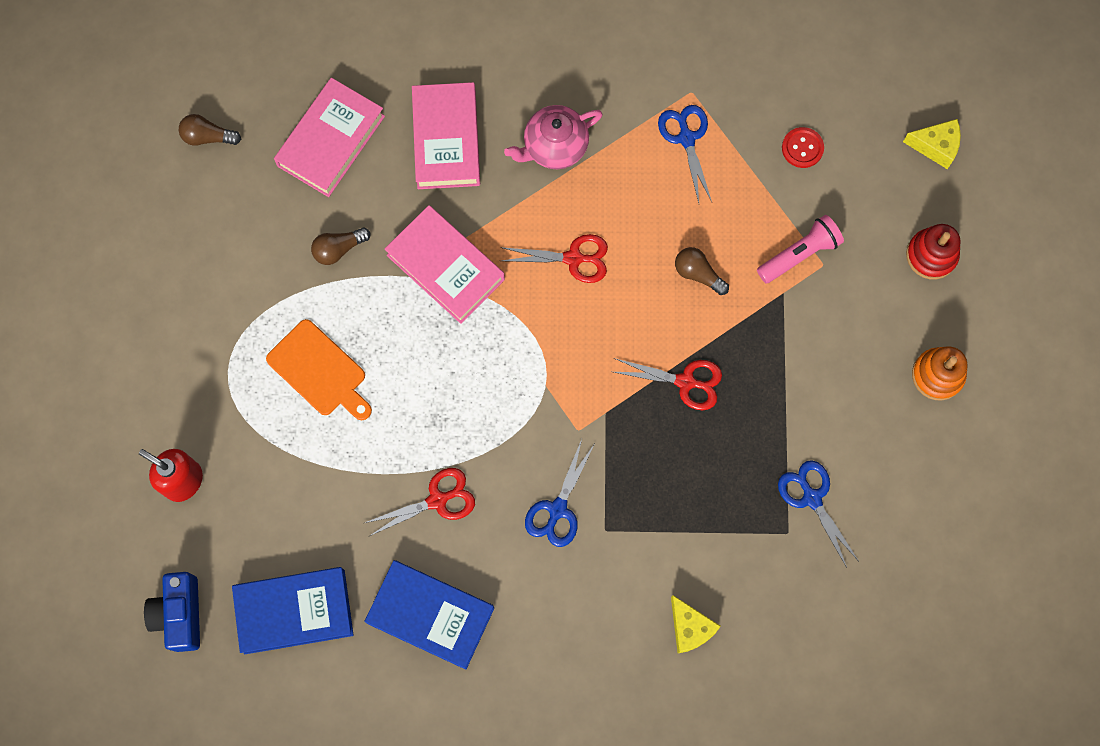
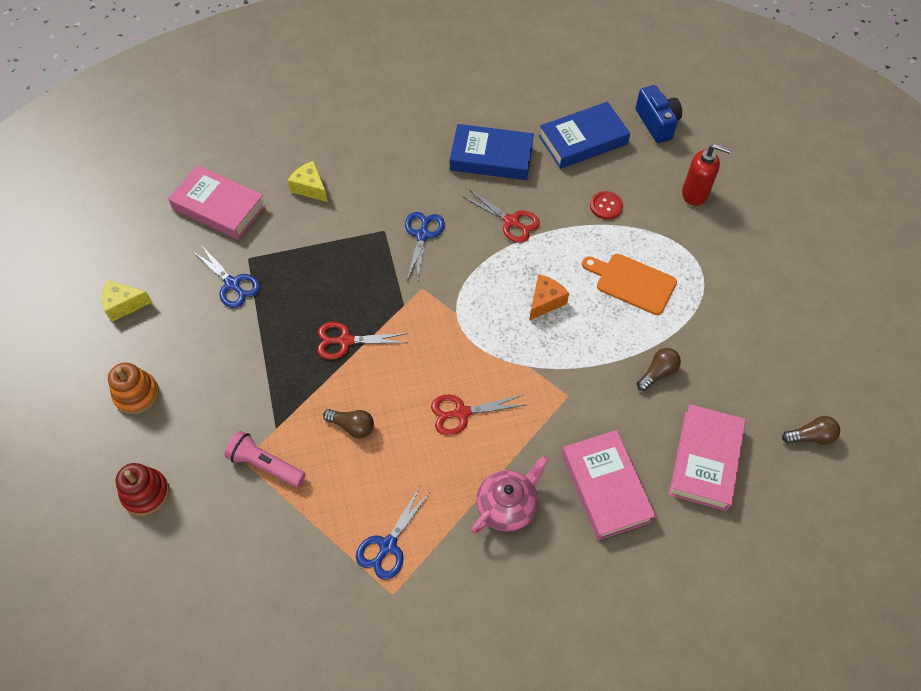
camera: 165 degrees right, 15 degrees down
red scissors [365,468,475,536] -> red scissors turned 105 degrees counterclockwise [463,190,540,243]
pink book [385,205,505,324] -> pink book moved to [168,165,266,240]
blue scissors [658,105,712,203] -> blue scissors turned 60 degrees clockwise [356,486,431,580]
pink flashlight [757,215,844,283] -> pink flashlight turned 75 degrees clockwise [225,431,306,487]
red button [782,127,824,168] -> red button moved to [590,191,623,220]
yellow cheese [903,119,961,169] -> yellow cheese moved to [102,280,152,322]
none -> orange cheese [529,274,569,321]

